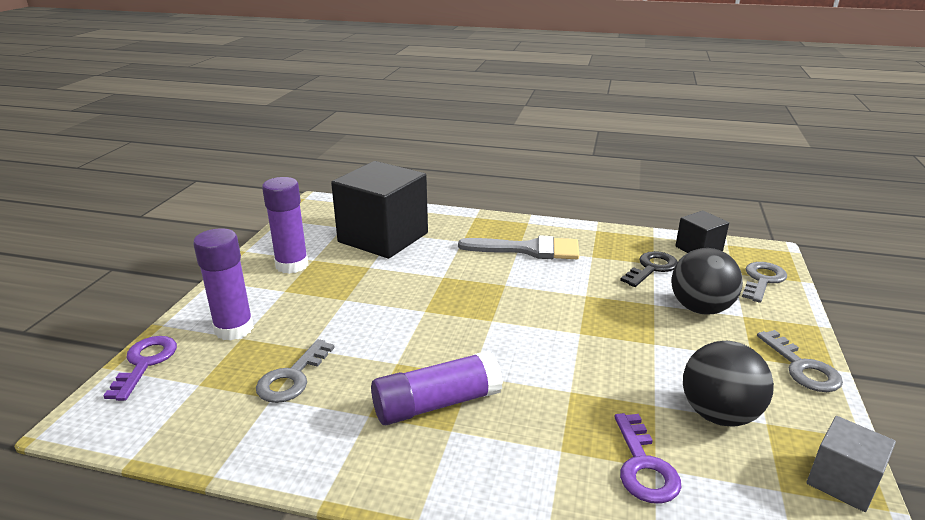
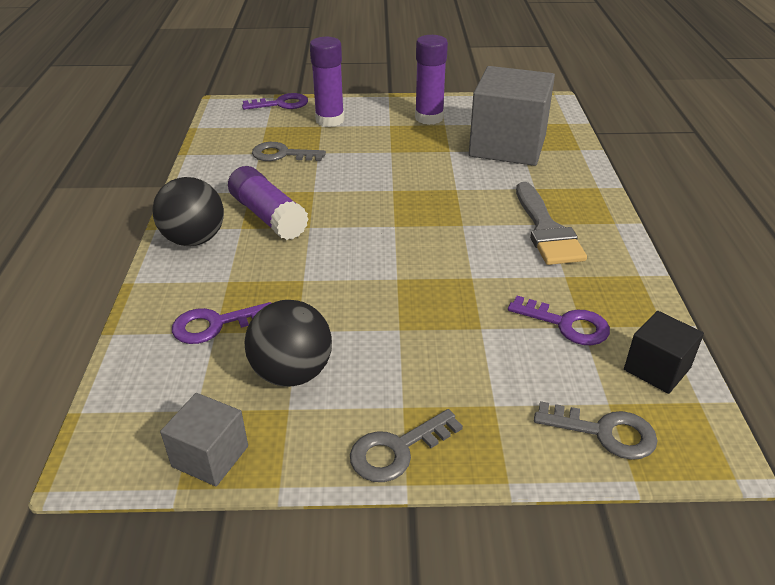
camera: 75 degrees right, 10 degrees up
black cube [331,161,428,259] -> grey cube [469,66,555,166]
black key [620,251,678,287] -> purple key [508,296,610,345]
black ball [671,248,743,315] -> black ball moved to [152,177,224,246]

